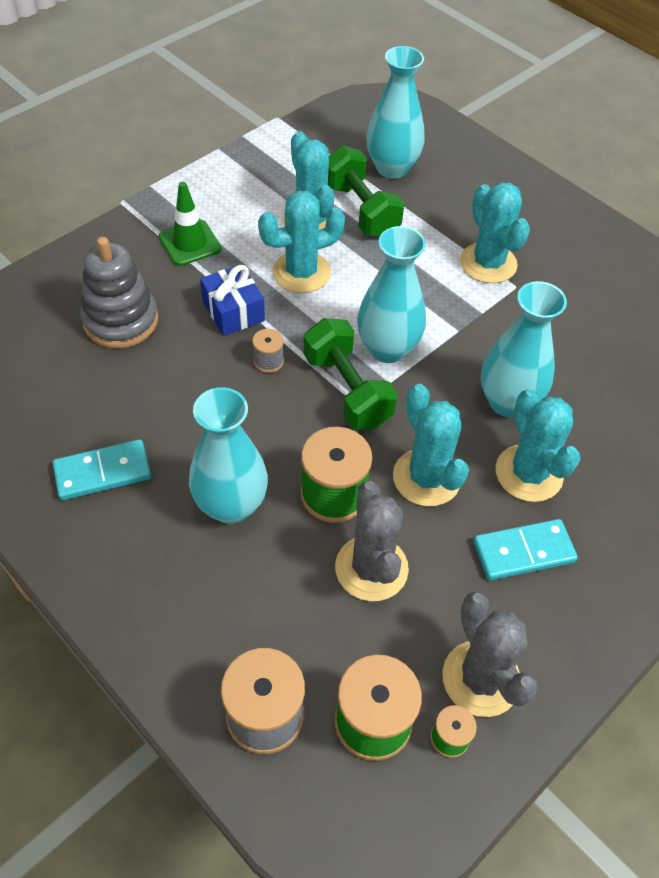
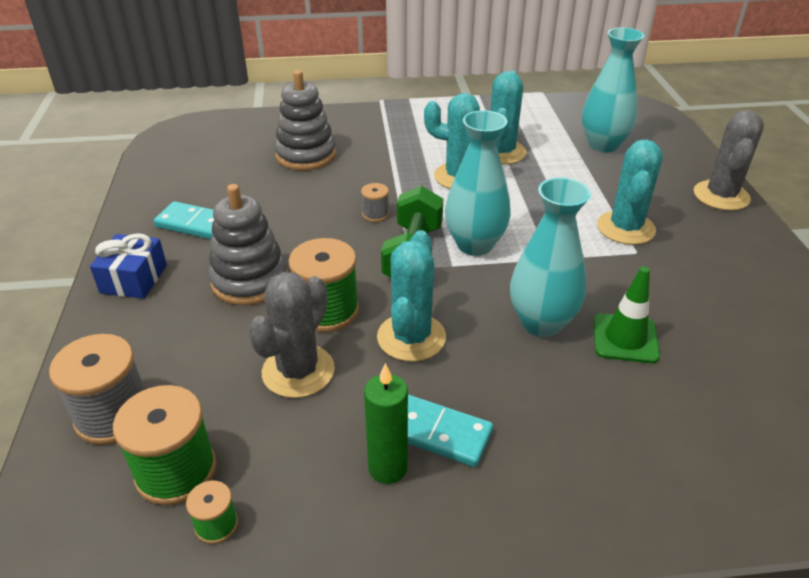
camera: 40 degrees right, 15 degrees down
green traffic cone [159,182,221,266] -> green traffic cone moved to [593,266,660,363]
turquoise vase [189,387,268,524] -> grey stacking toy [208,184,288,305]
blue gift [200,264,265,336] -> blue gift moved to [90,233,167,299]
green dumbbell [328,146,405,237] -> none
grey cactus [442,592,538,717] -> grey cactus moved to [694,110,764,211]
turquoise cactus [496,389,580,502] -> none
none -> green candle [364,363,408,484]

